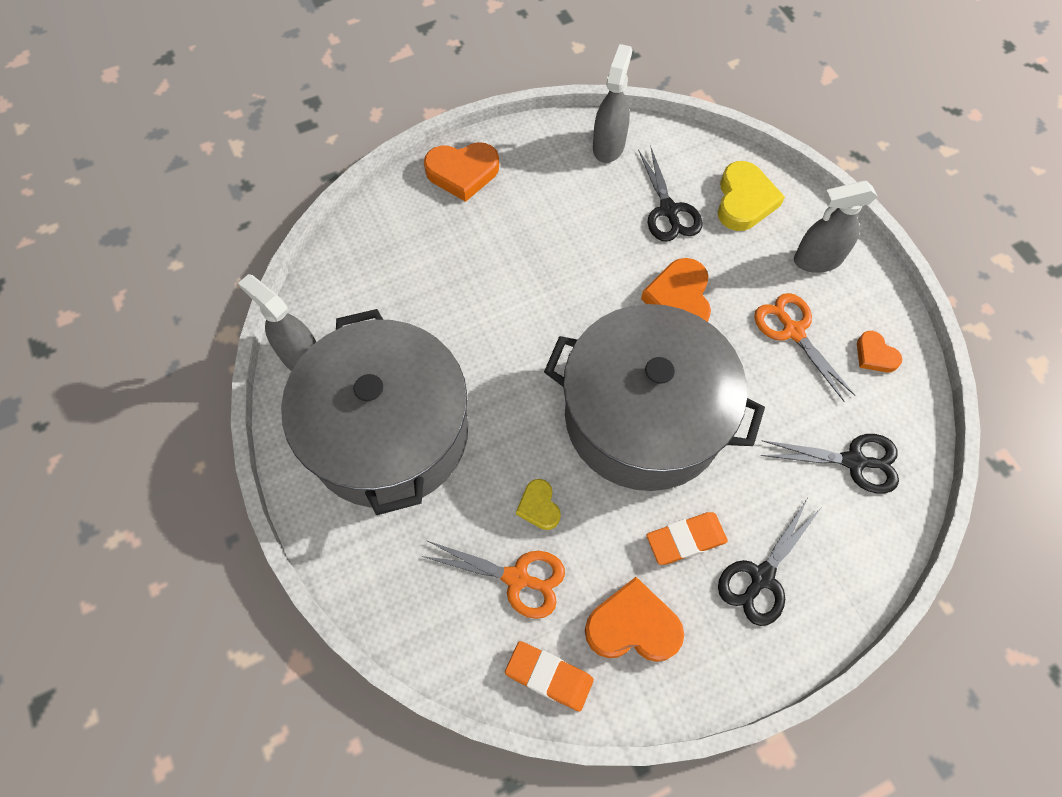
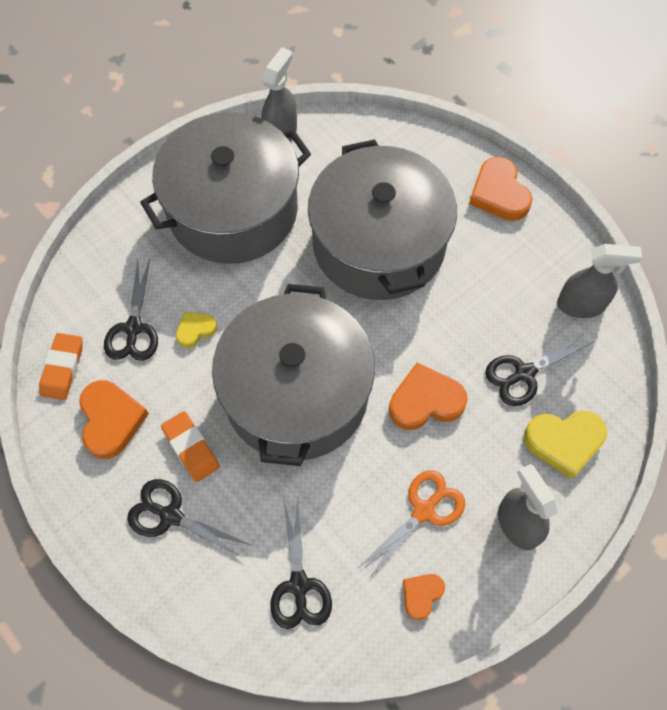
camera: 75 degrees right, 0 degrees up
orange scissors [421,540,565,619] -> black scissors [104,259,158,361]
none -> grey pot [308,139,457,300]

